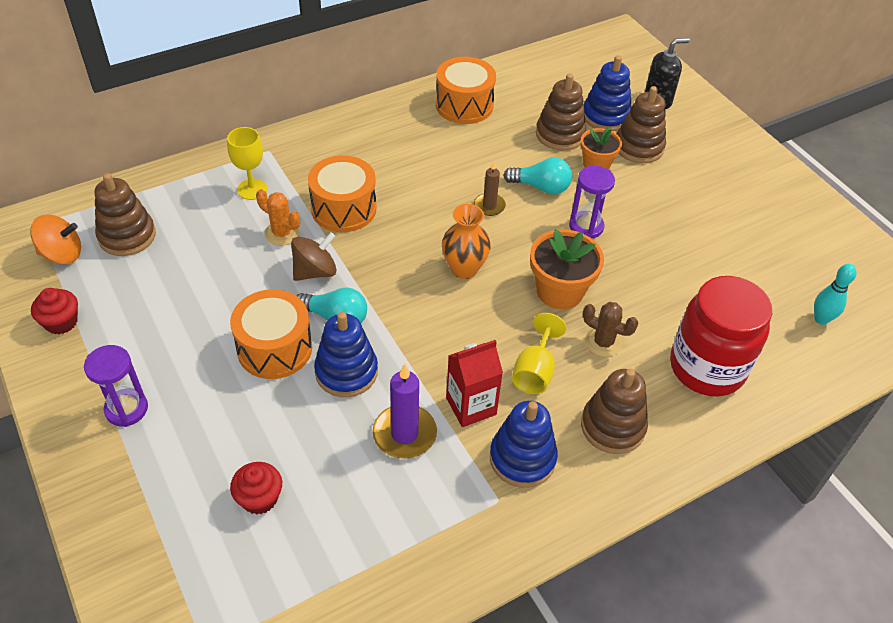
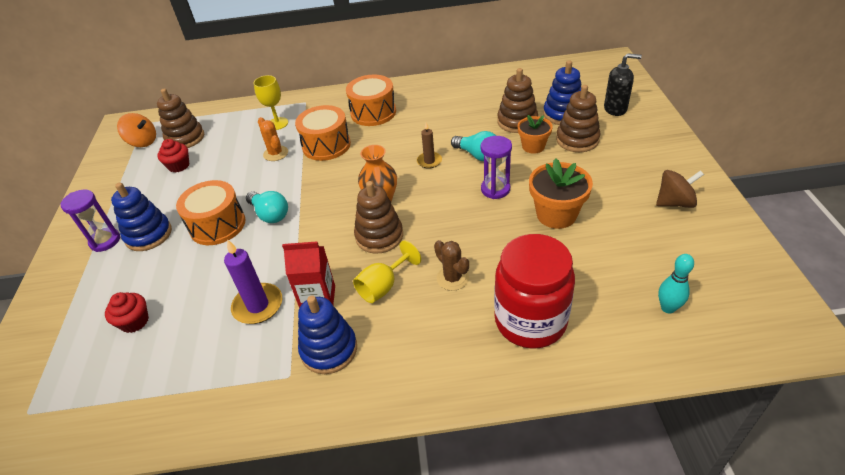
camera: 30 degrees right, 5 degrees down
red cupcake [31,288,78,334] -> red cupcake moved to [157,139,189,173]
brown spinning top [291,232,337,281] -> brown spinning top moved to [656,170,704,208]
blue stacking toy [314,312,378,397] -> blue stacking toy moved to [111,182,172,251]
orange drum [436,57,496,124] -> orange drum moved to [346,74,396,126]
orange flower pot [530,229,604,309] -> orange flower pot moved to [529,158,593,229]
brown stacking toy [581,369,648,454] -> brown stacking toy moved to [354,181,403,254]

